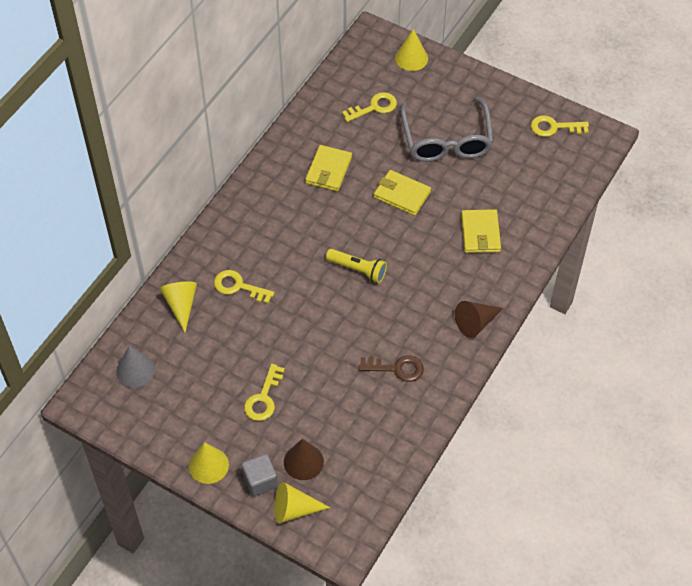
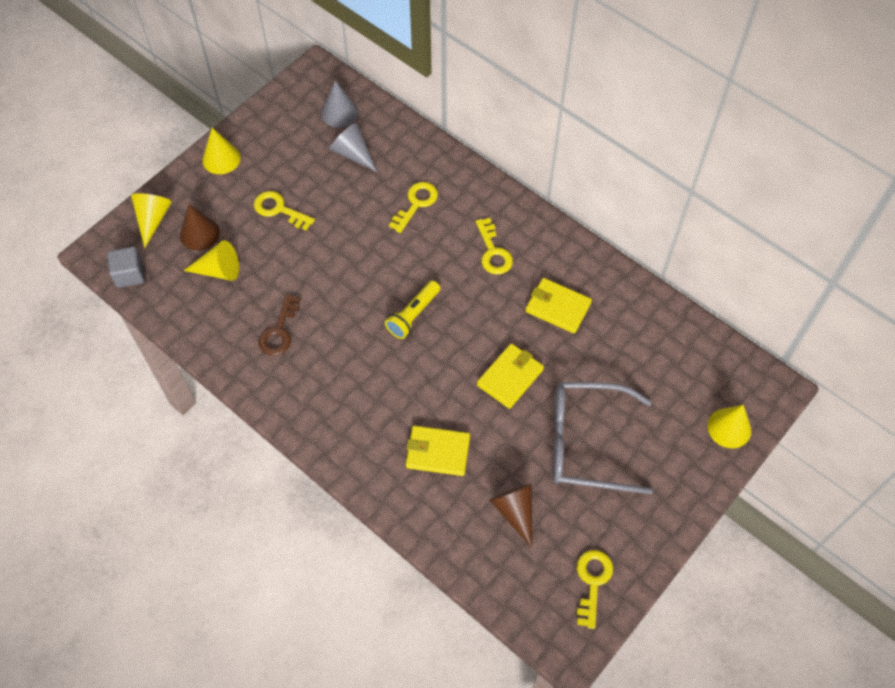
camera: 100 degrees right, 5 degrees up
yellow cone [160,281,197,332] -> yellow cone moved to [183,240,239,281]
grey cube [241,454,278,497] -> grey cube moved to [107,247,145,288]
yellow key [342,92,397,122] -> yellow key moved to [476,218,513,275]
brown cone [455,301,503,338] -> brown cone moved to [489,484,532,548]
none -> grey cone [329,123,377,172]

